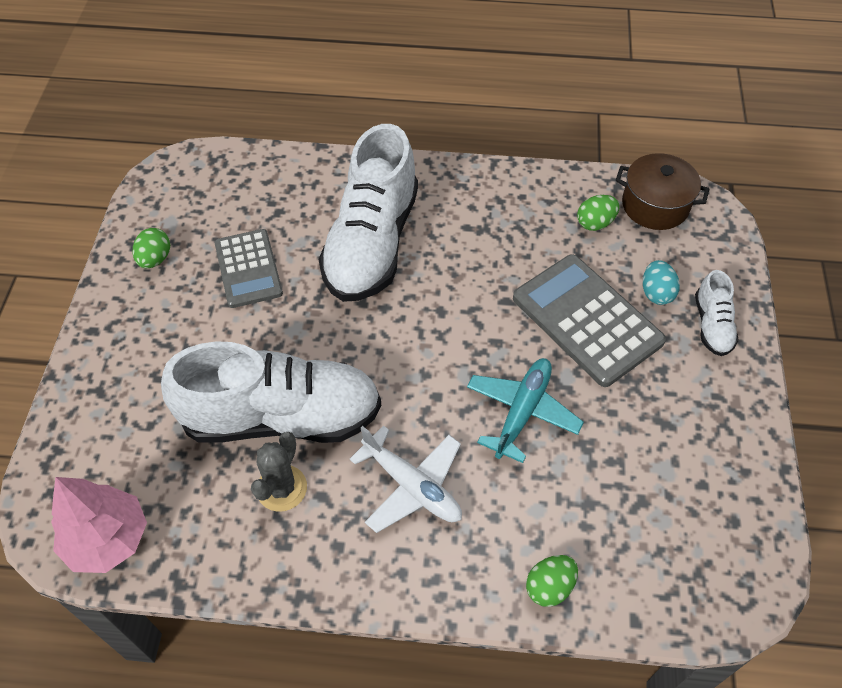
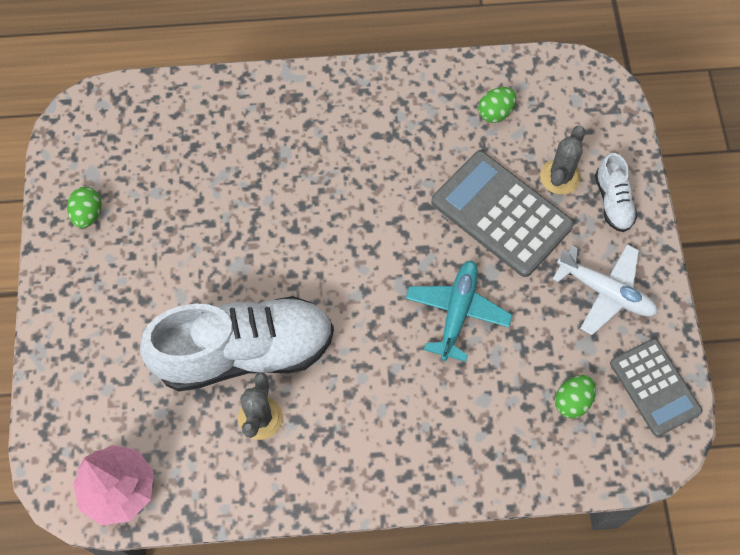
camera: 10 degrees left, 10 degrees up
grey calculator [215,229,283,308] -> grey calculator moved to [610,338,702,437]
white shoe [319,124,418,302] -> none
white plane [350,425,462,533] -> white plane moved to [553,244,658,335]
green egg [526,555,578,607] -> green egg moved to [555,375,596,418]
brown pot [616,153,709,230] -> none
turquoise egg [643,260,680,305] -> grey cactus [540,125,585,195]

